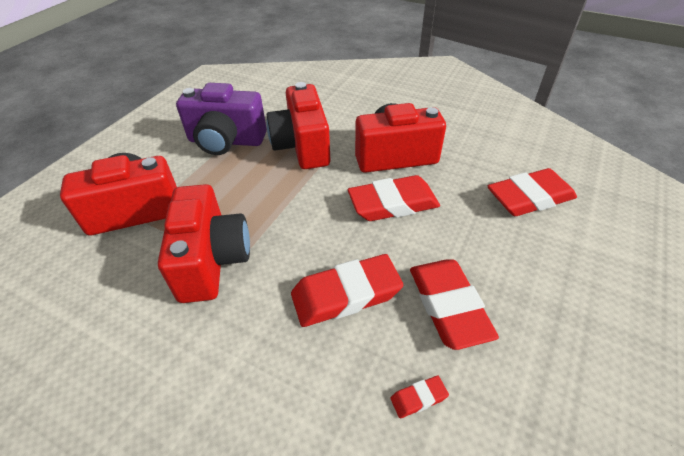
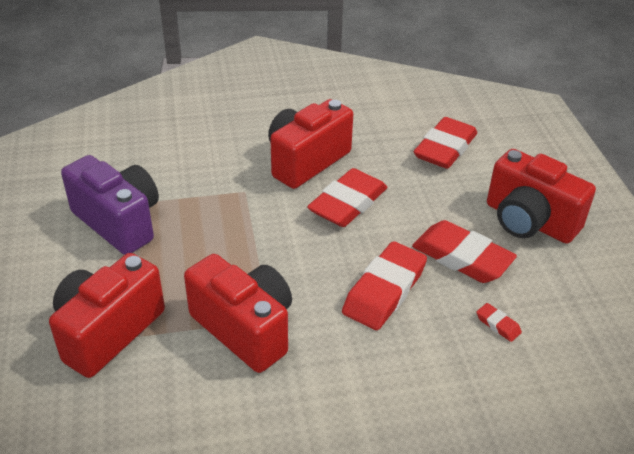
camera: 40 degrees left, 5 degrees down
purple camera [176,83,267,155] -> purple camera turned 105 degrees counterclockwise [61,155,159,255]
red camera [266,82,330,169] -> red camera moved to [487,149,596,244]
red eraser [390,375,449,418] -> red eraser turned 75 degrees counterclockwise [476,303,522,342]

